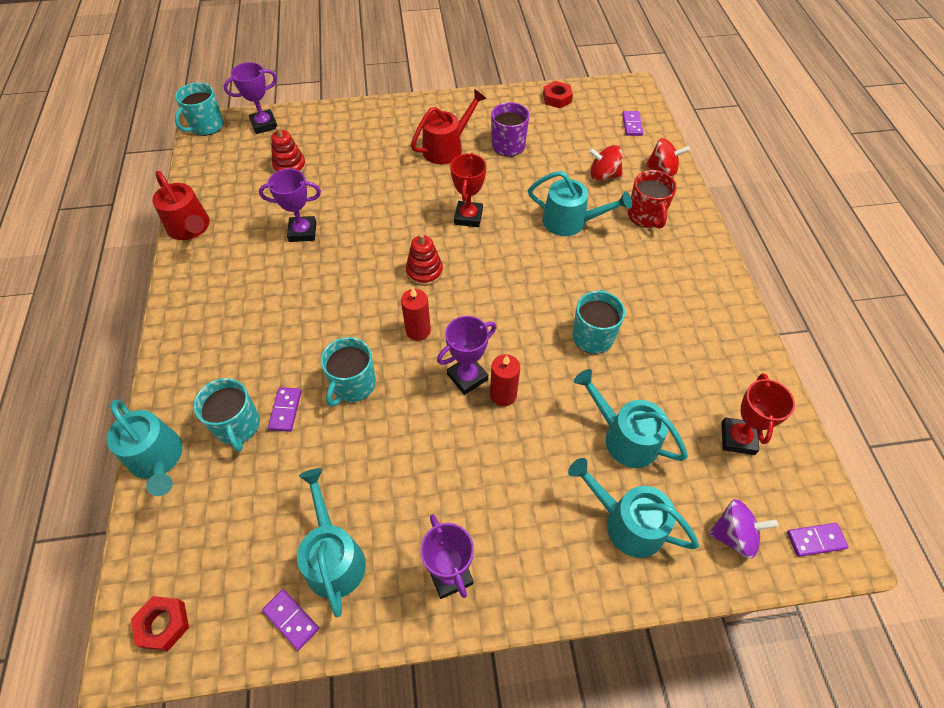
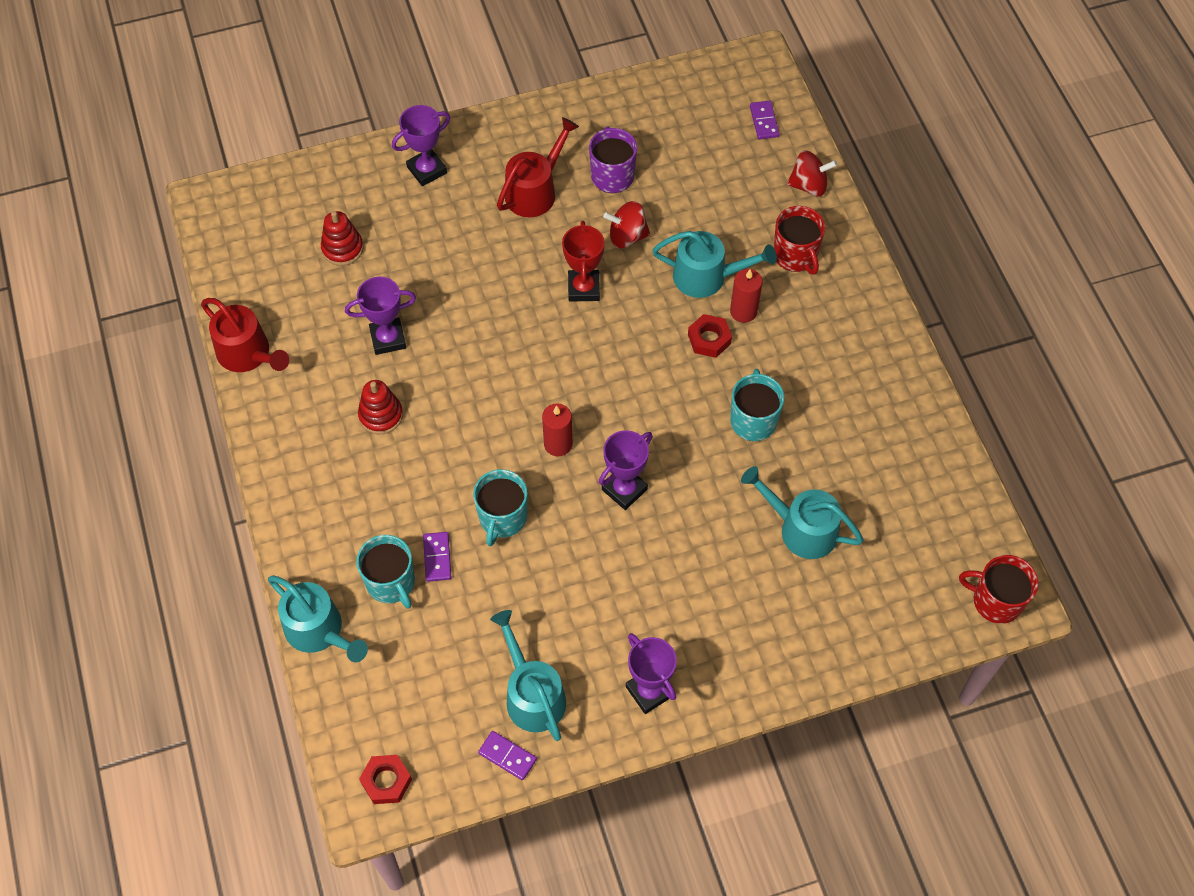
camera: 10 degrees left, 5 degrees up
turquoise mug [175,82,224,136] -> none
purple trophy [224,62,277,134] -> purple trophy moved to [392,105,450,186]
red stacking toy [406,233,443,286] -> red stacking toy moved to [358,380,403,434]
red candle [490,354,520,406] -> red candle moved to [730,269,762,323]
red nut [543,81,573,108] -> red nut moved to [688,314,732,358]
turquoise watering can [568,458,699,558] -> none
red spinning top [589,145,623,181] -> red spinning top moved to [603,201,650,248]
purple spinning top [708,499,778,559] -> none
red trophy [721,373,795,455] -> none
purple domino [787,523,848,557] -> red mug [959,555,1038,624]

